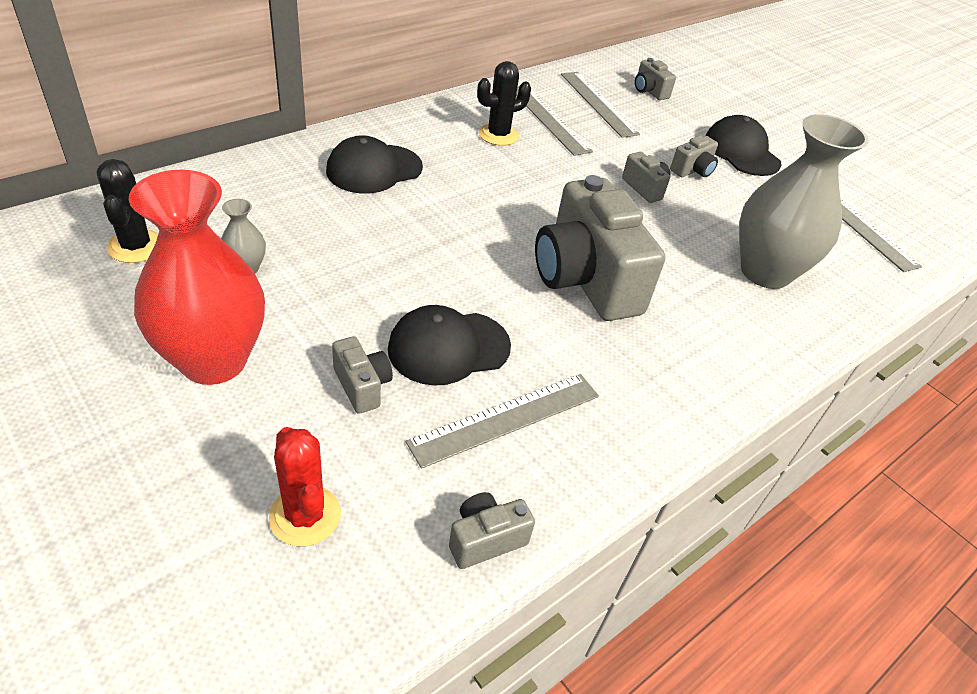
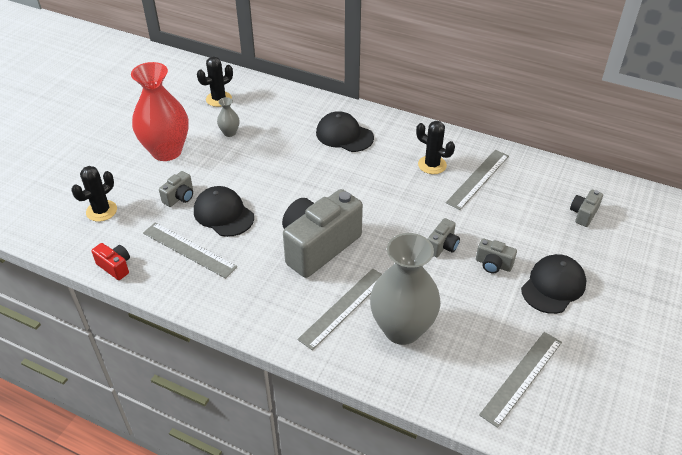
camera: 70 degrees right, 0 degrees up
red cactus [269,427,341,546] -> black cactus [72,166,117,222]
grey camera [449,492,535,569] -> red camera [91,243,130,280]
grey ruler [561,72,640,138] -> grey ruler moved to [297,269,382,350]

